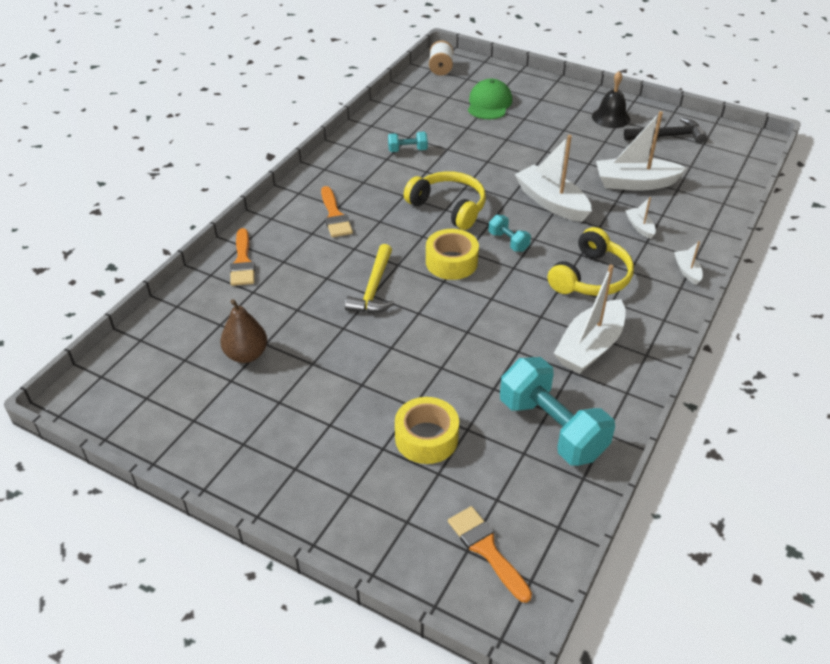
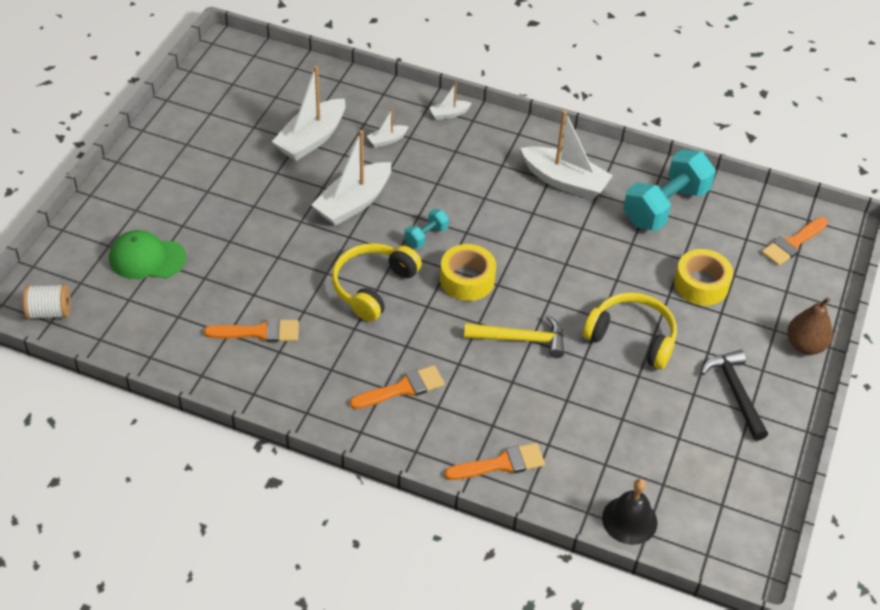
camera: 100 degrees left, 5 degrees up
brown pear [220,299,267,363] -> brown pear moved to [787,297,833,355]
turquoise dumbbell [388,132,428,152] -> orange brush [204,319,299,342]
yellow headphones [548,227,634,296] -> yellow headphones moved to [583,292,677,369]
black bell [592,71,630,128] -> black bell moved to [602,479,657,545]
white boat [596,111,687,191] -> white boat turned 45 degrees clockwise [272,66,345,161]
black hammer [624,118,707,143] -> black hammer moved to [701,350,768,441]

